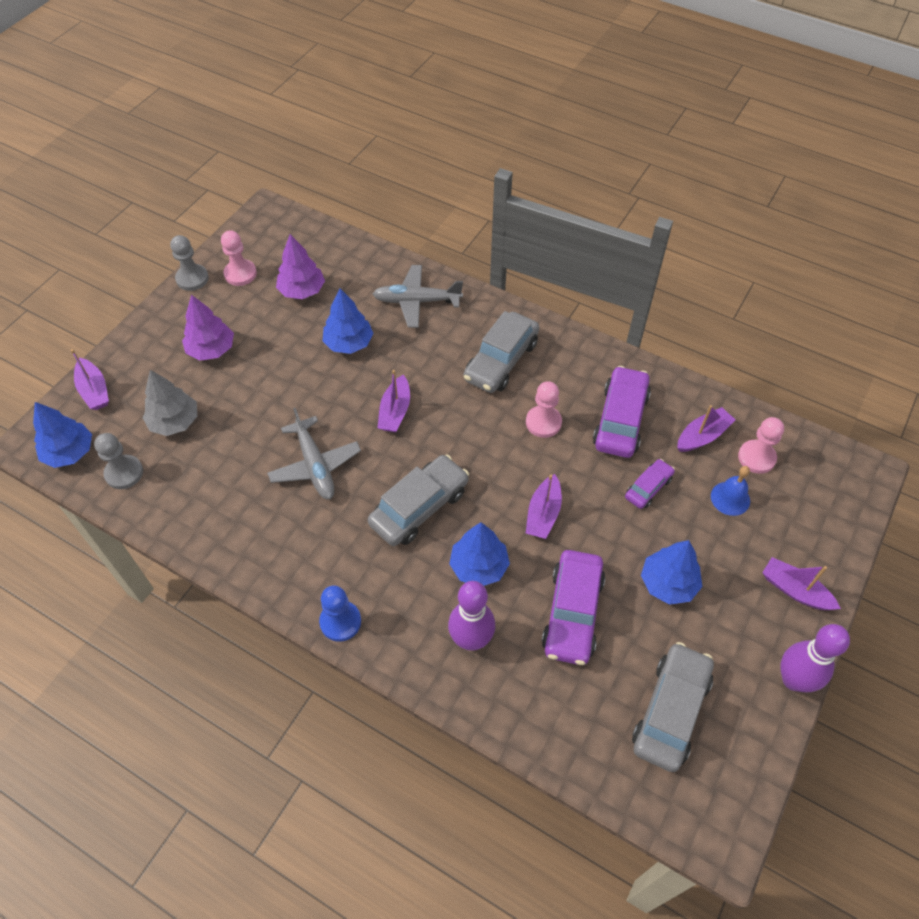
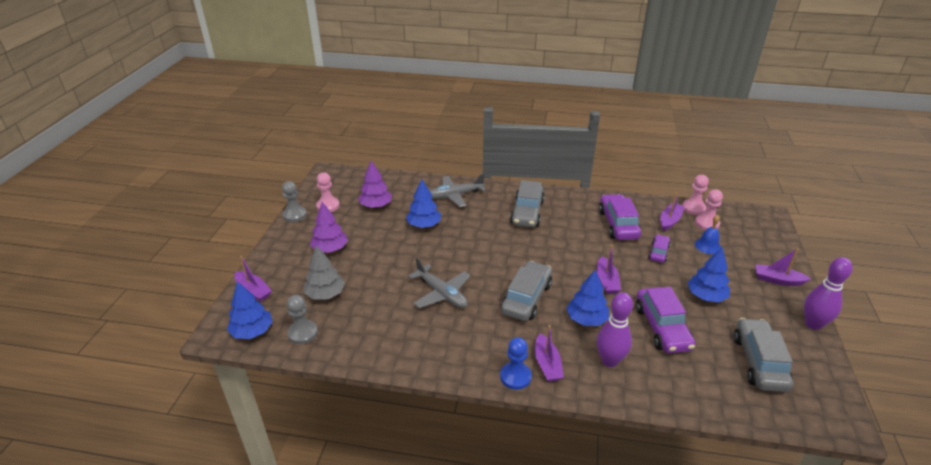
camera: 20 degrees left, 20 degrees down
purple boat [378,370,410,432] -> purple boat moved to [535,325,564,382]
pink pawn [526,381,562,438] -> pink pawn moved to [682,175,709,215]

